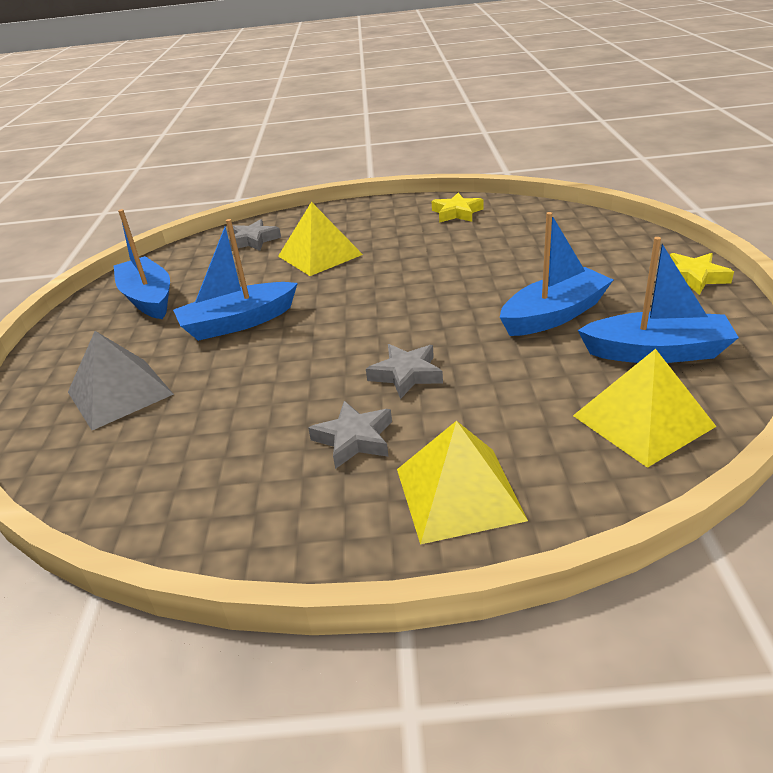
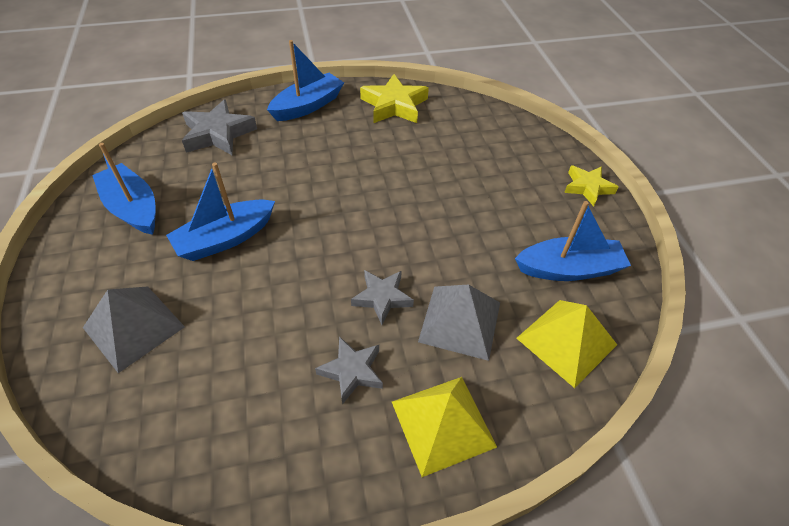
camera: 15 degrees left, 15 degrees up
grey star [229,219,281,251] -> grey star [182,99,257,155], size x1.55
yellow pyramid [278,202,363,276] -> none
yellow star [432,193,484,223] -> yellow star [360,74,429,123], size x1.55
blue boat [500,212,613,336] -> blue boat moved to [267,40,344,121]
none -> grey pyramid [418,285,500,361]

